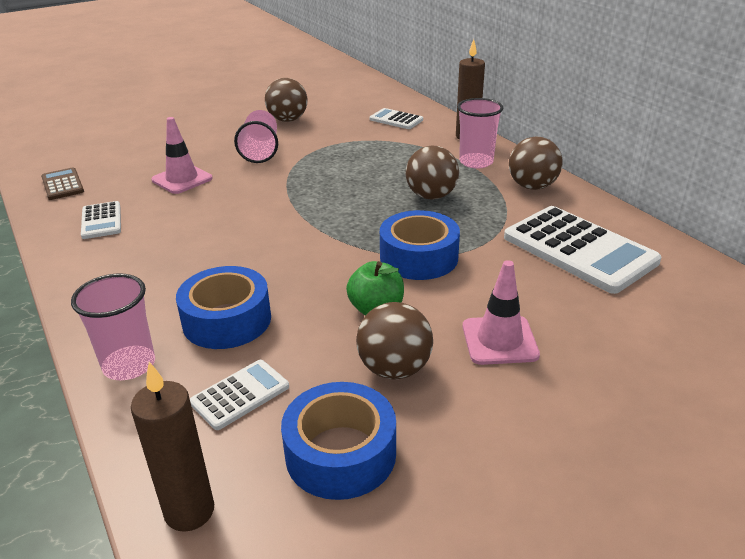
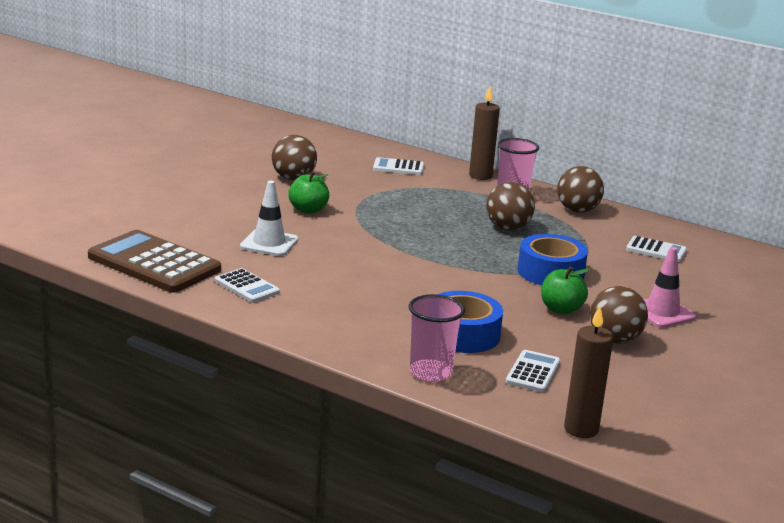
camera: 30 degrees left, 10 degrees down
brown calculator [41,167,84,200] -> brown calculator [88,230,221,293], size x2.00
pink traffic cone [151,117,213,194] -> white traffic cone [240,181,298,256]
pink cup [234,110,278,163] -> green apple [288,171,329,214]
blue tape [281,382,396,500] -> none
white calculator [504,206,661,294] -> white calculator [626,236,687,262], size x0.50

